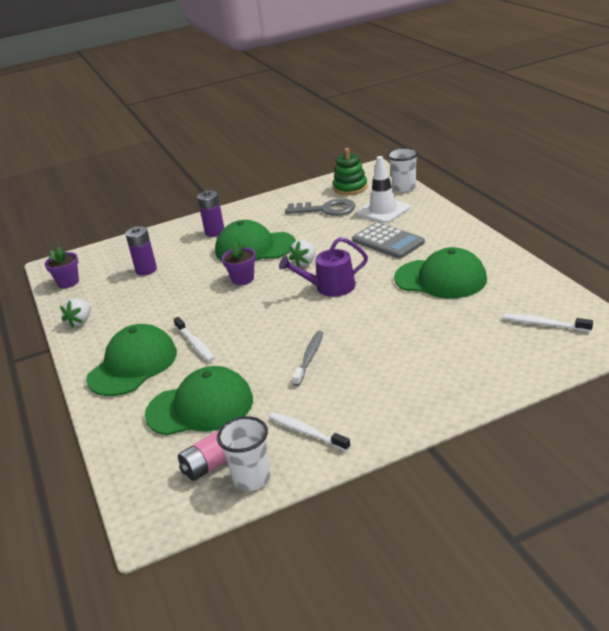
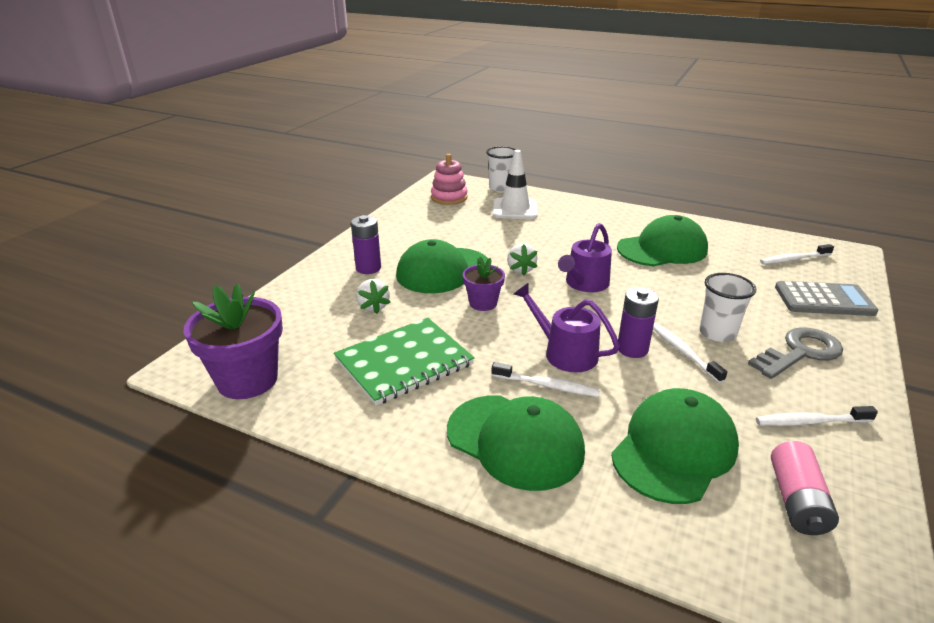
camera: 45 degrees left, 0 degrees up
purple flower pot [45,247,79,288] -> purple flower pot [184,284,283,399], size x1.78
white strawberry [60,299,91,328] -> white strawberry moved to [356,279,391,314]
green cap [86,324,177,396] -> green cap turned 135 degrees clockwise [447,395,585,491]
purple battery [125,226,157,276] -> purple battery moved to [618,287,659,358]
white cup [217,416,271,491] -> white cup moved to [699,273,756,343]
grey key [285,198,356,216] -> grey key moved to [748,327,843,379]
grey toothbrush [292,331,323,386] -> white toothbrush [653,323,727,383]
green stacking toy [333,148,368,195] -> pink stacking toy [431,154,468,205]
grey calculator [352,222,425,258] -> grey calculator moved to [775,281,878,316]
none -> green notebook [334,318,475,406]
none -> purple watering can [514,283,620,372]

